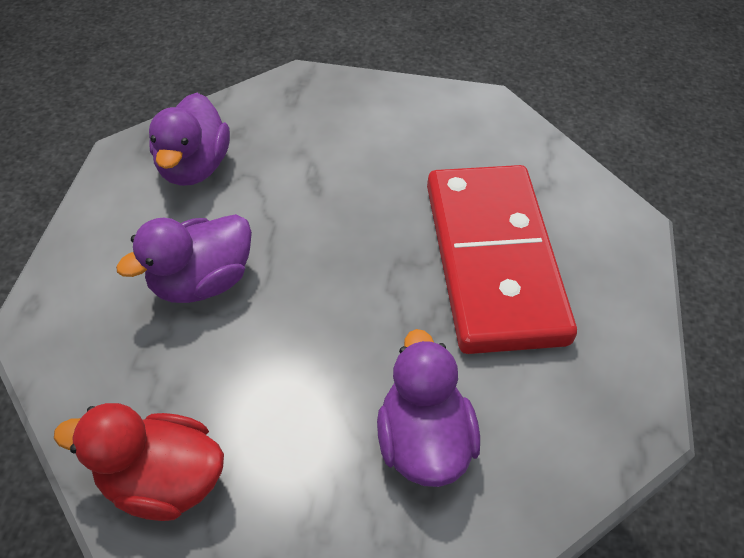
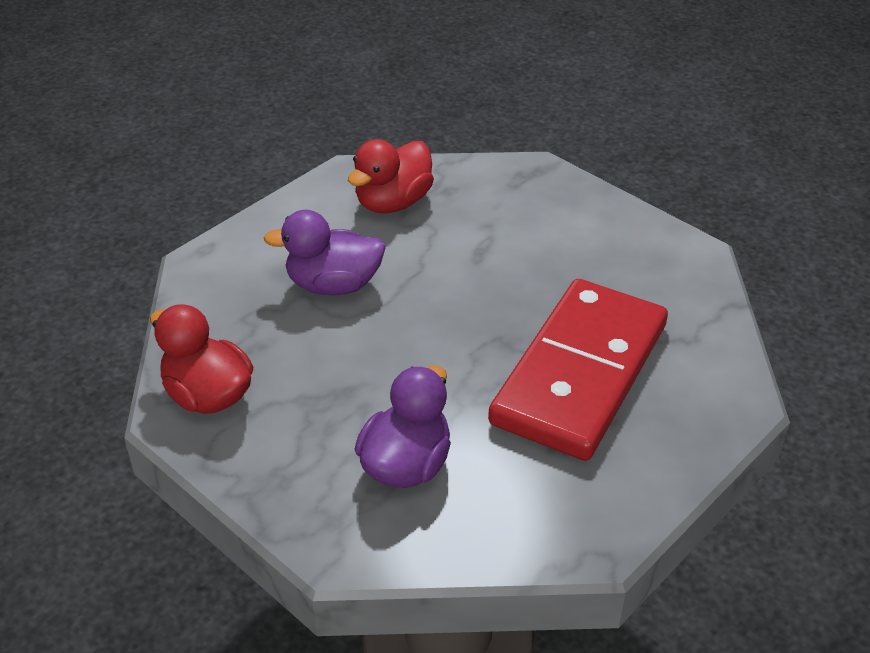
camera: 35 degrees right, 10 degrees down
purple duck [149,93,230,186] -> red duck [348,139,434,213]

